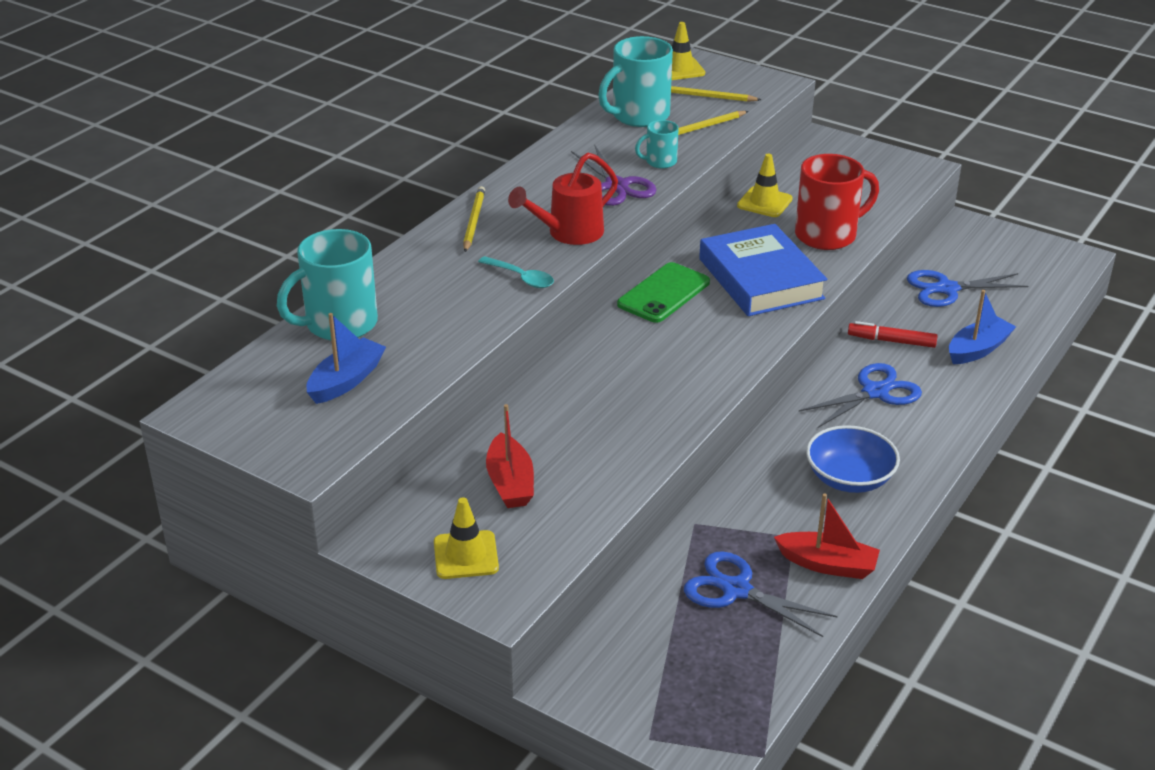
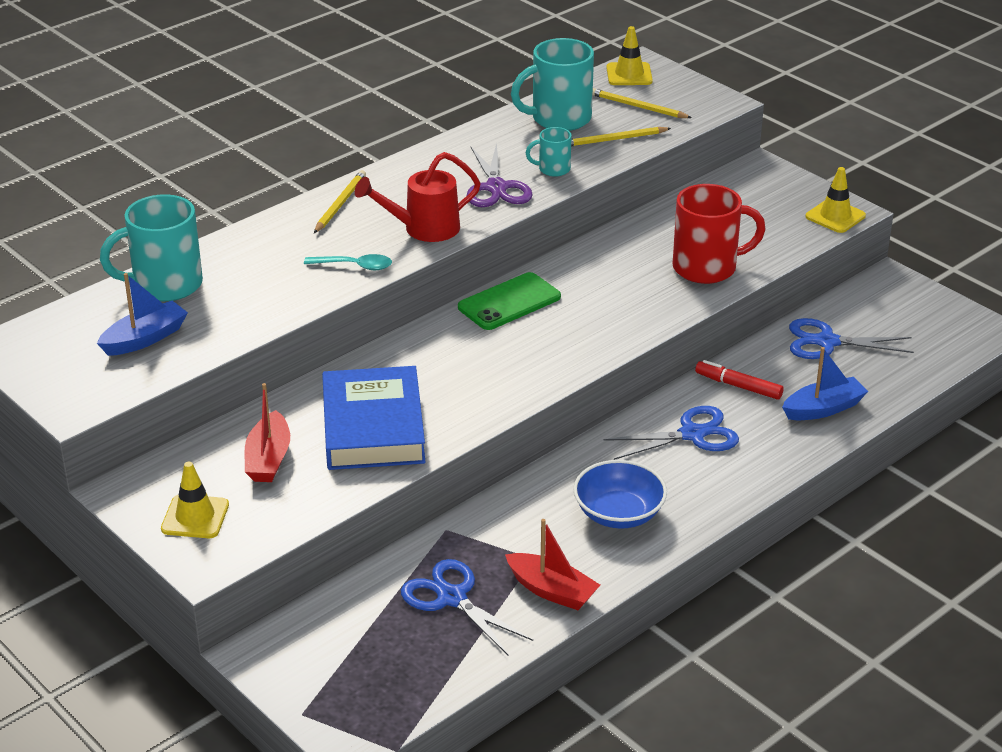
camera: 15 degrees right, 0 degrees up
turquoise spoon [478,256,554,288] -> turquoise spoon turned 45 degrees counterclockwise [304,254,392,270]
blue book [699,224,827,316] -> blue book moved to [322,366,426,470]
yellow traffic cone [737,154,793,217] -> yellow traffic cone moved to [805,167,866,233]

